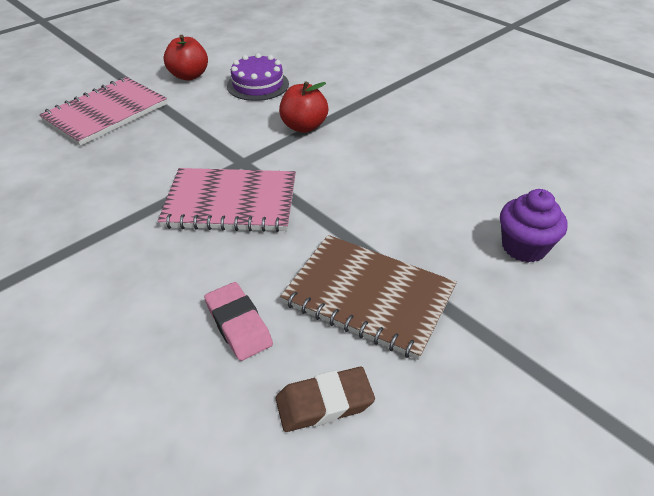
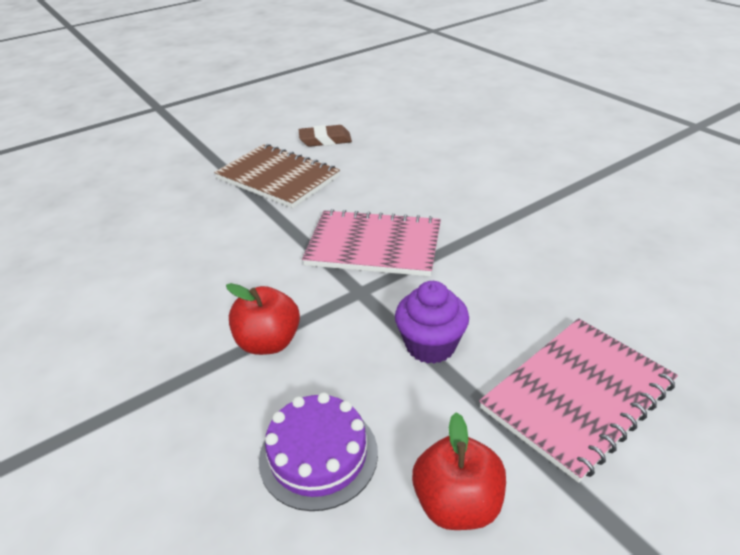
camera: 170 degrees left, 5 degrees down
pink eraser [204,282,273,361] -> none
purple cupcake [500,189,567,262] -> purple cupcake moved to [395,281,469,364]

